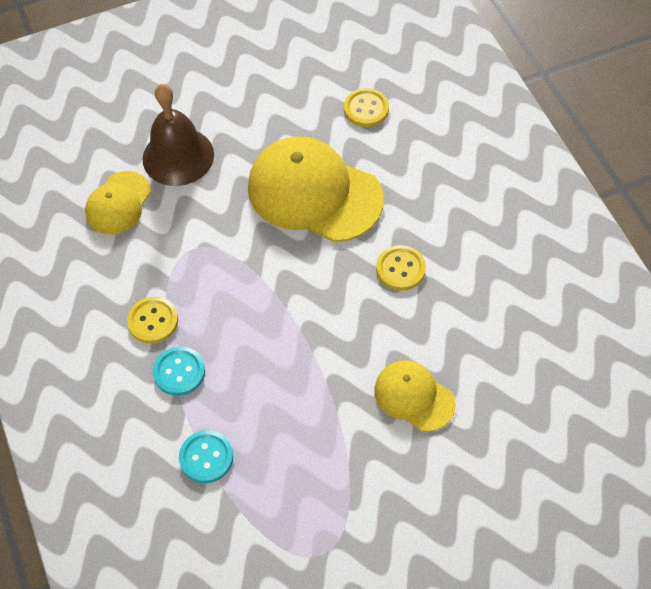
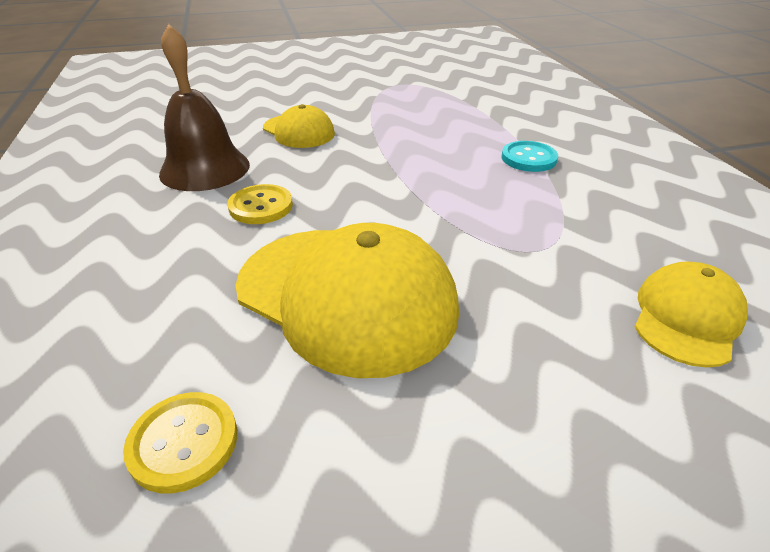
camera: 175 degrees left, 20 degrees down
yellow button [127,297,178,344] -> none
brown bell [143,84,214,186] -> brown bell moved to [159,24,250,191]
turquoise button [179,430,233,483] -> none

